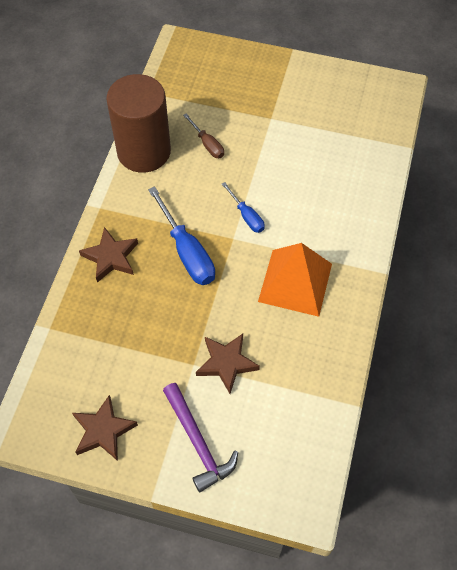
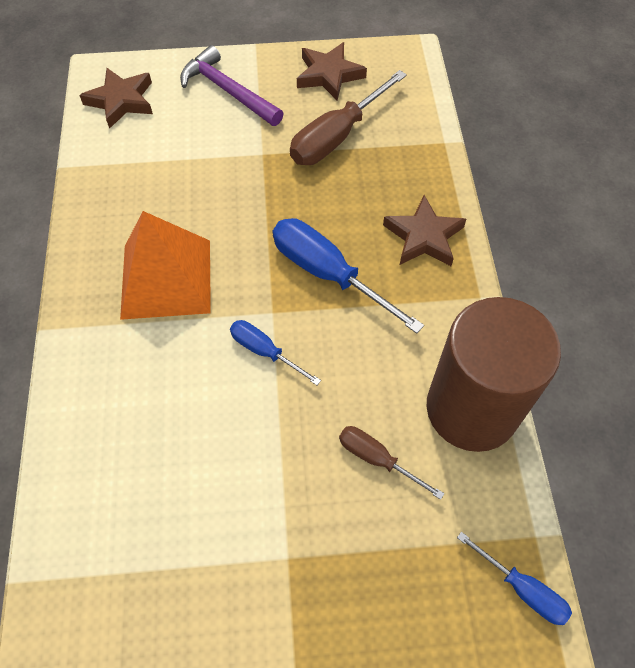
camera: 160 degrees right, 0 degrees up
brown star [196,334,260,394] -> brown star moved to [79,68,153,129]
none -> brown screwdriver [290,70,407,165]
none -> blue screwdriver [457,532,572,625]

